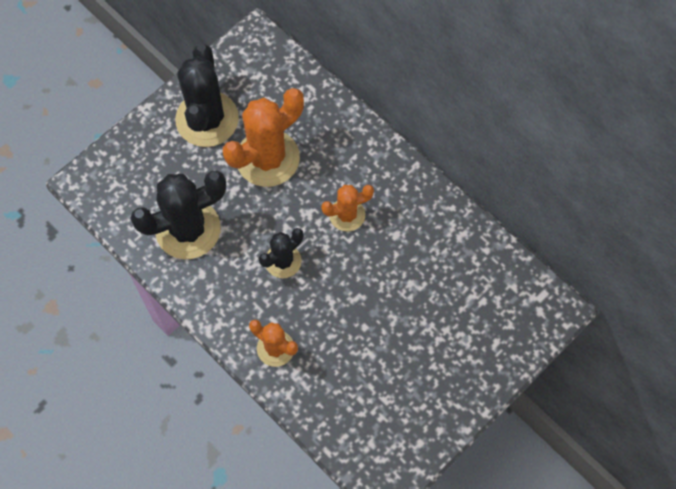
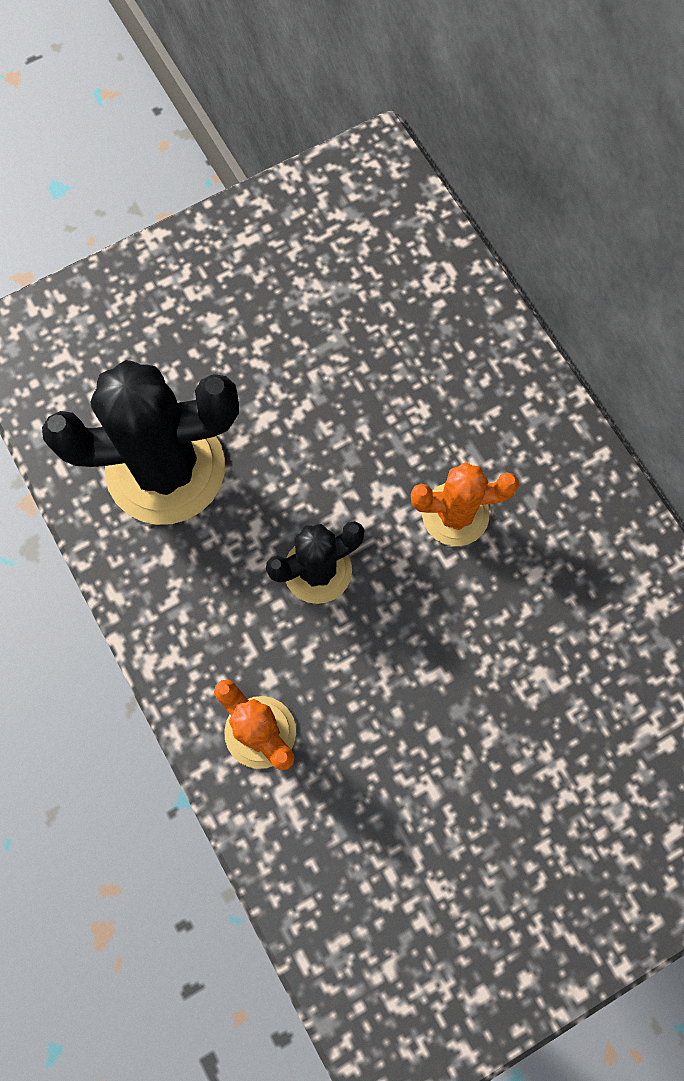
camera: 15 degrees right, 5 degrees up
black cactus [175,44,239,147] -> none
orange cactus [223,88,304,187] -> none

